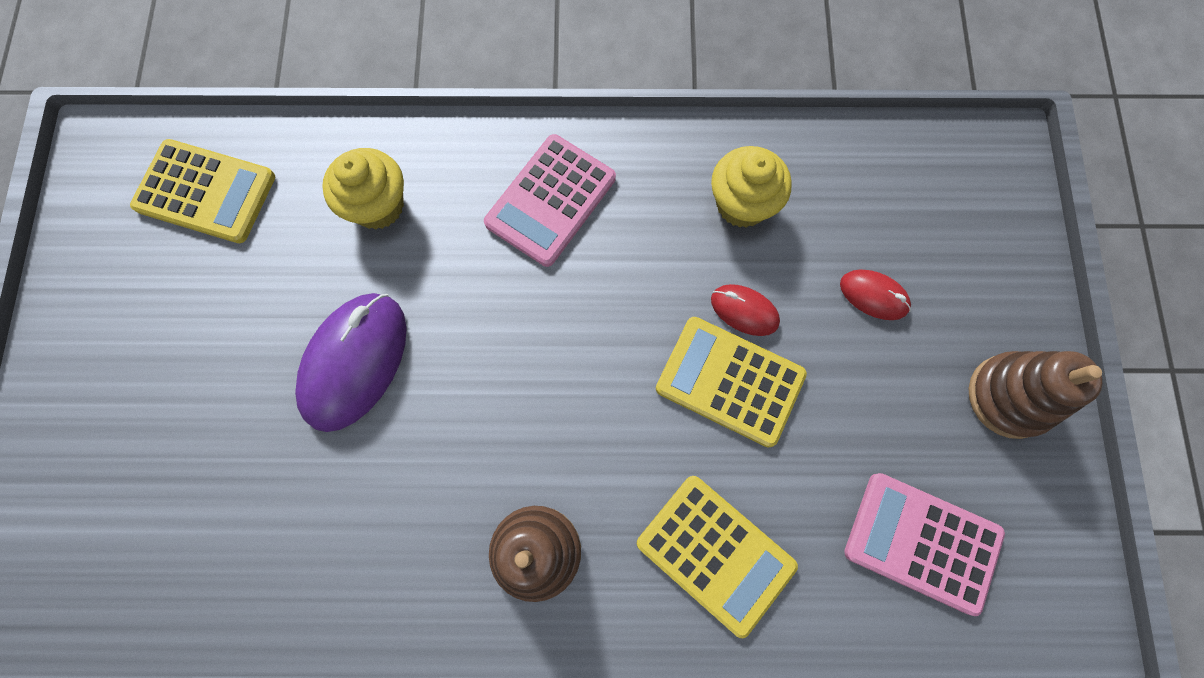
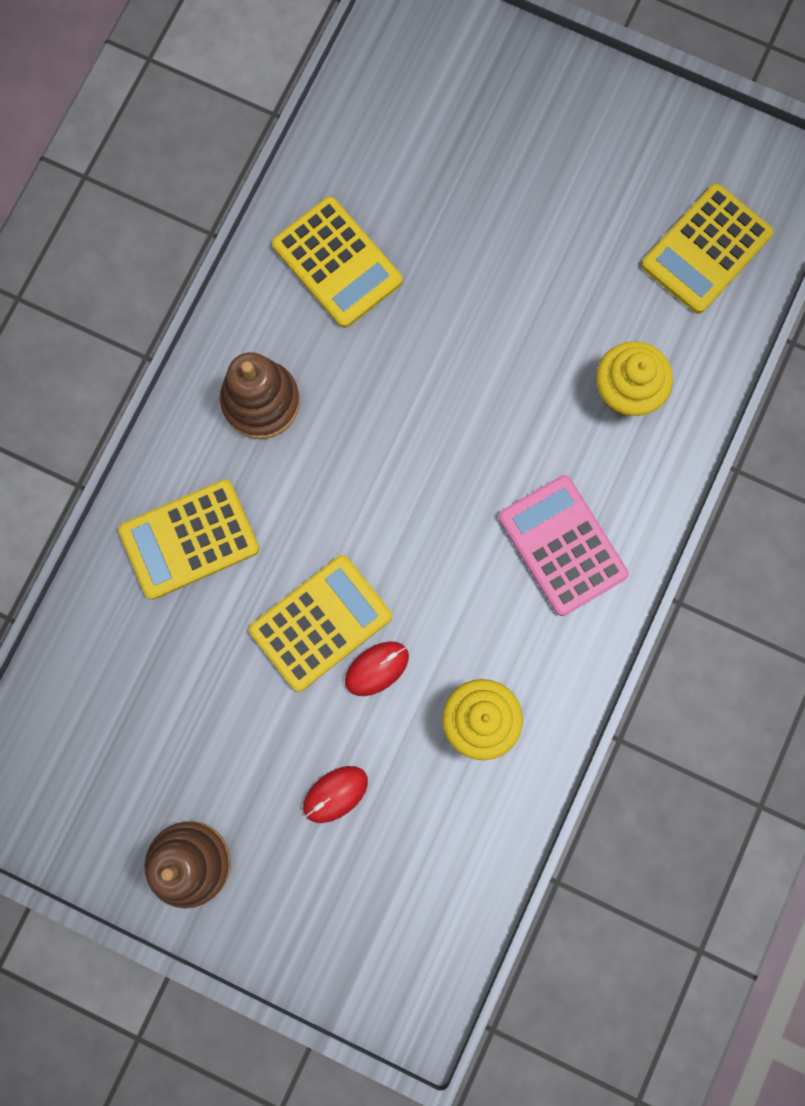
camera: 115 degrees right, 5 degrees up
purple mouse [295,293,406,432] -> none
pink calculator [844,473,1005,616] -> none
none -> yellow calculator [272,197,402,328]

